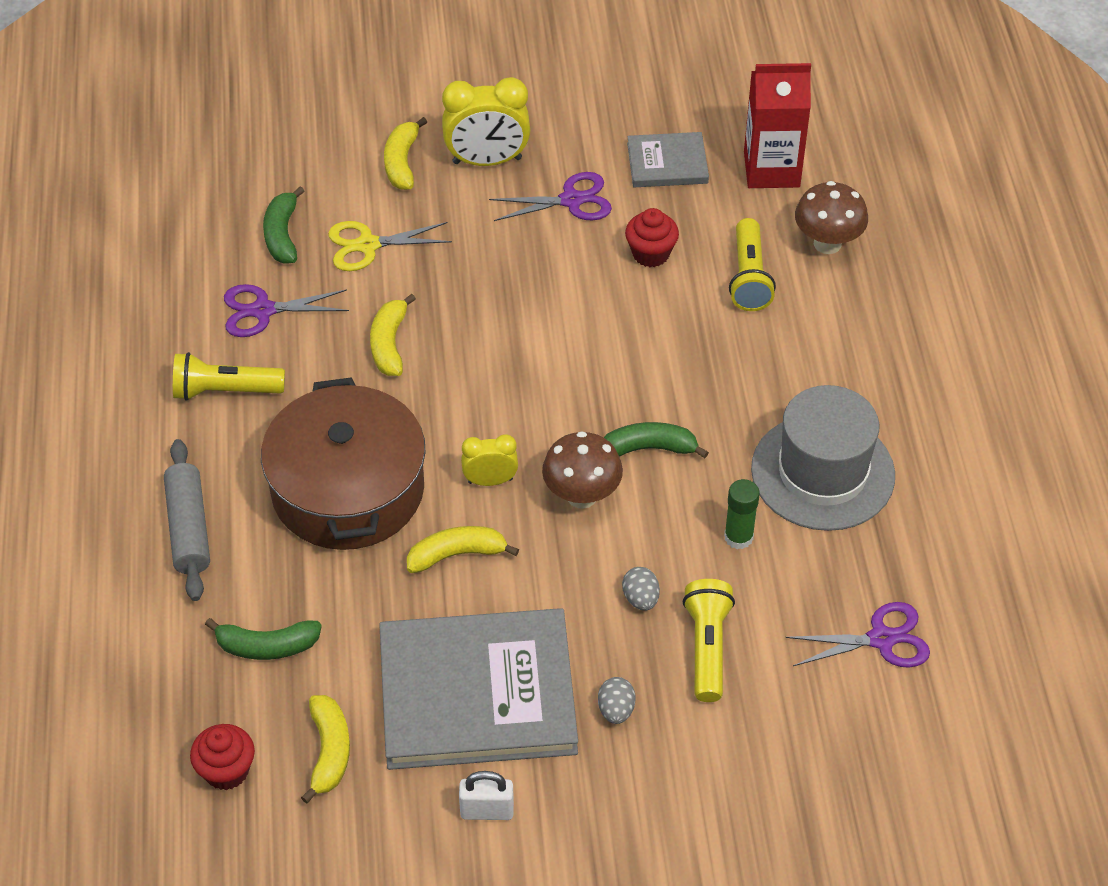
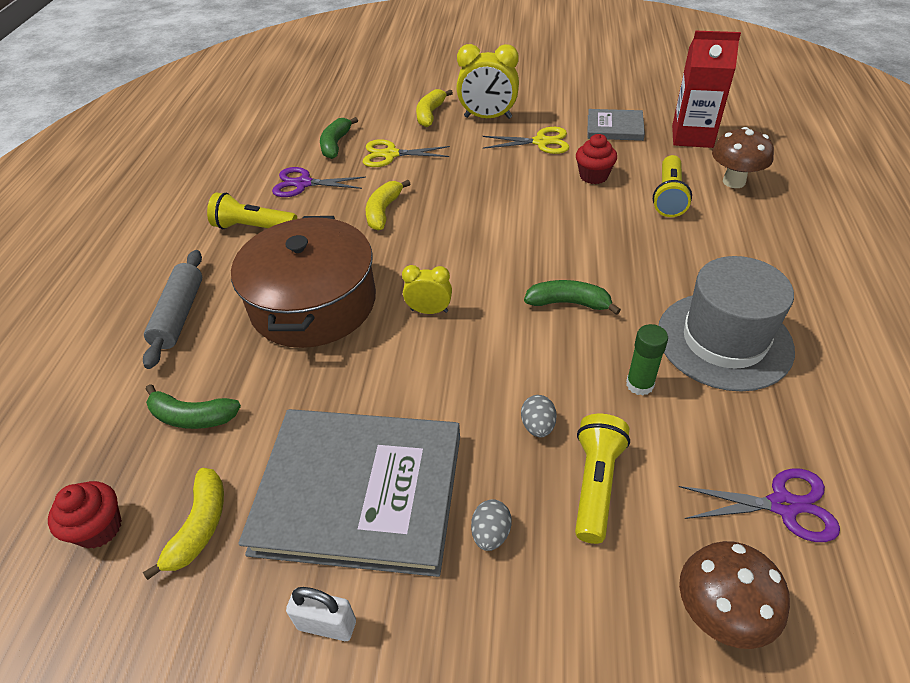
camera: 15 degrees right, 5 degrees down
yellow banana [407,526,519,573] -> none
purple scissors [489,172,612,221] -> yellow scissors [483,127,569,154]
brown mushroom [542,431,623,509] -> brown mushroom moved to [679,541,790,649]

